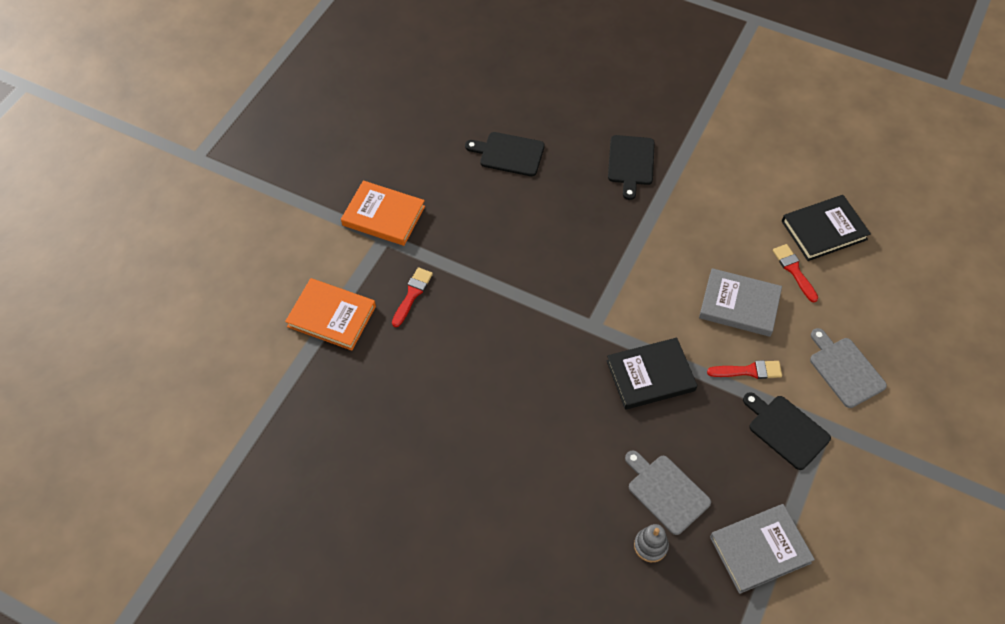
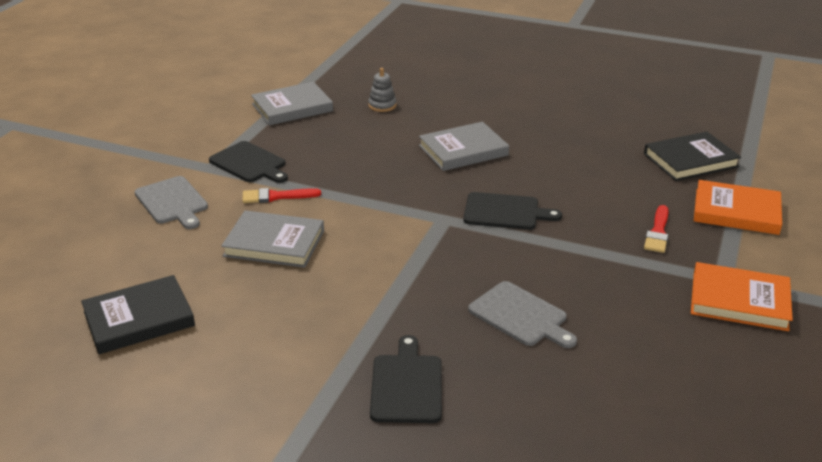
camera: 175 degrees right, 25 degrees down
black cutting board [465,132,545,176] -> black cutting board moved to [463,192,562,230]
black book [607,338,698,410] -> black book moved to [644,131,741,181]
grey cutting board [625,451,711,535] -> grey cutting board moved to [468,281,577,348]
red brush [773,244,818,302] -> none
none -> grey book [419,122,509,171]

